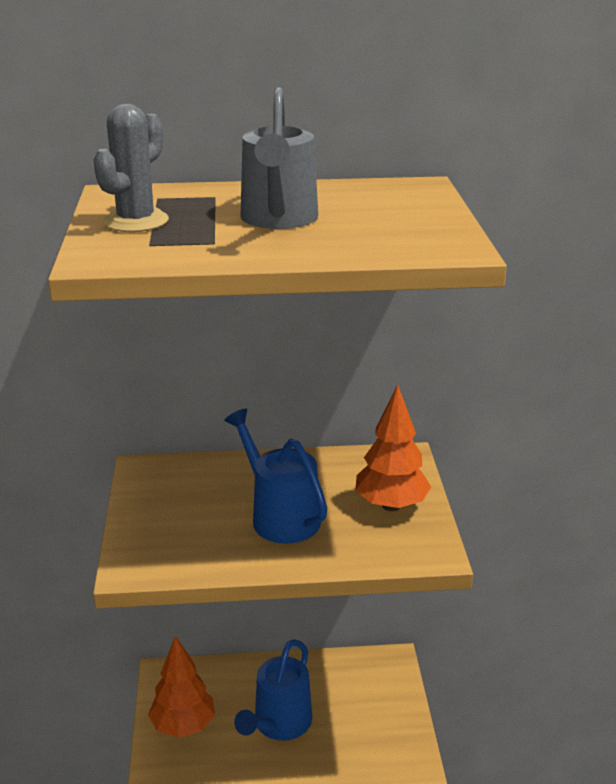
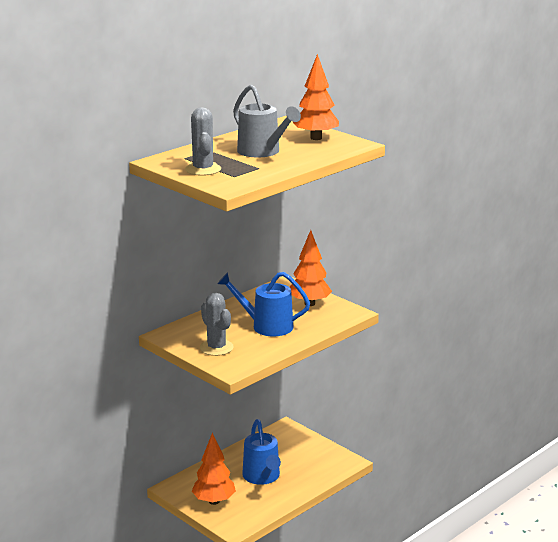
camera: 40 degrees left, 5 degrees down
none -> grey cactus [200,293,234,356]
none -> orange tree [293,54,339,140]

